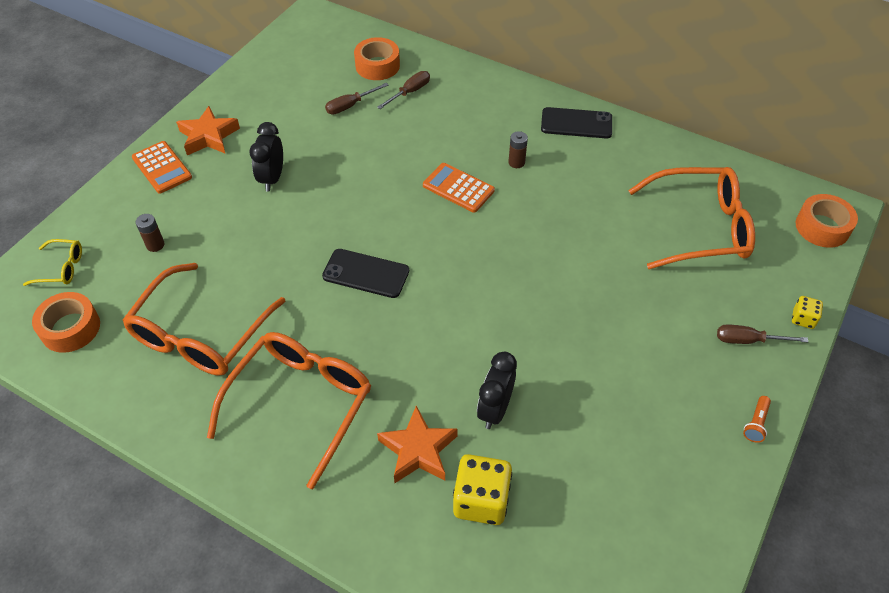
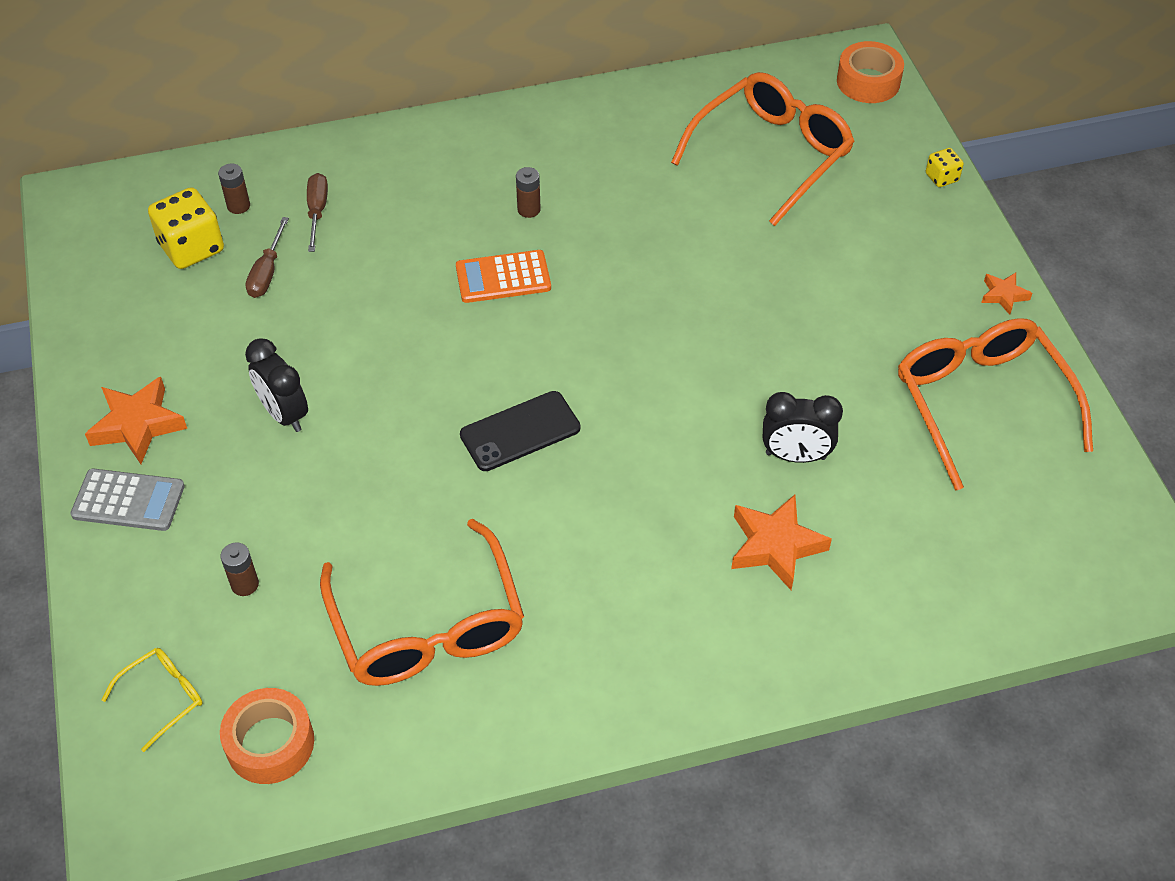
camera: 45 degrees left, 0 degrees up
orange calculator [132,141,192,194] -> grey calculator [70,469,185,531]
orange glasses [207,332,371,489] -> orange glasses moved to [898,318,1093,491]
orange tape [354,37,400,80] -> brown battery [218,163,250,214]
yellow dice [453,454,512,525] -> yellow dice moved to [148,187,224,269]
black clock [477,352,517,429] -> black clock turned 60 degrees counterclockwise [763,392,843,463]
black phone [541,107,612,138] -> none
brown screwdriver [717,324,808,344] -> none
orange flashlight [743,396,771,443] -> orange star [981,273,1033,315]

